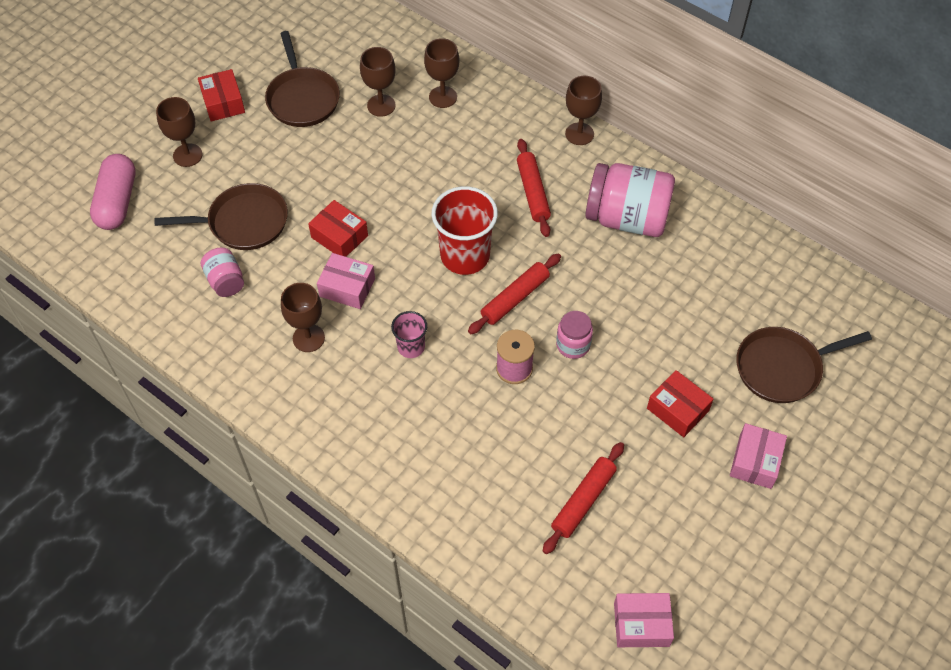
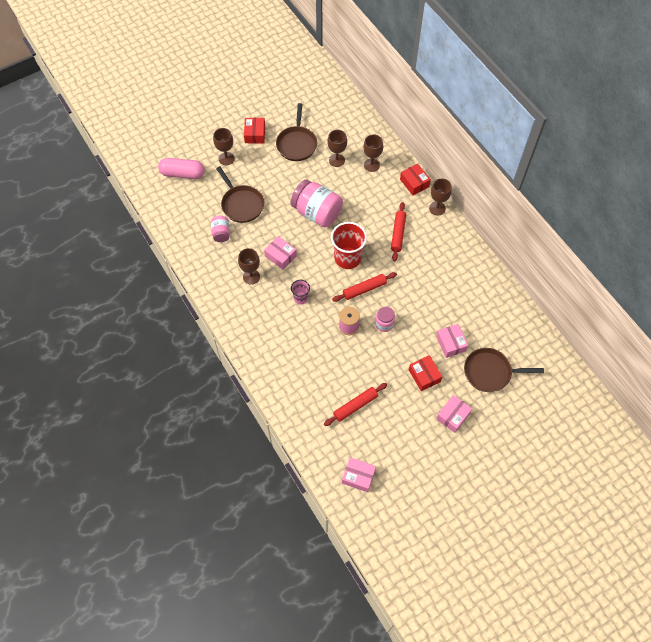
camera: 20 degrees right, 5 degrees up
pink capsule [90,154,135,230] -> pink capsule turned 75 degrees clockwise [158,158,205,179]
brown pan [154,183,288,250] -> brown pan turned 45 degrees clockwise [216,166,264,223]
red box [308,200,368,257] -> red box moved to [400,164,431,195]
pink jar [585,163,675,237] -> pink jar moved to [291,179,343,228]
none -> pink box [436,324,468,358]

